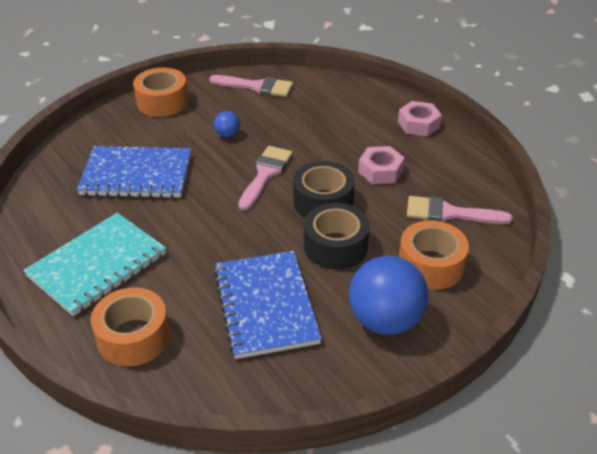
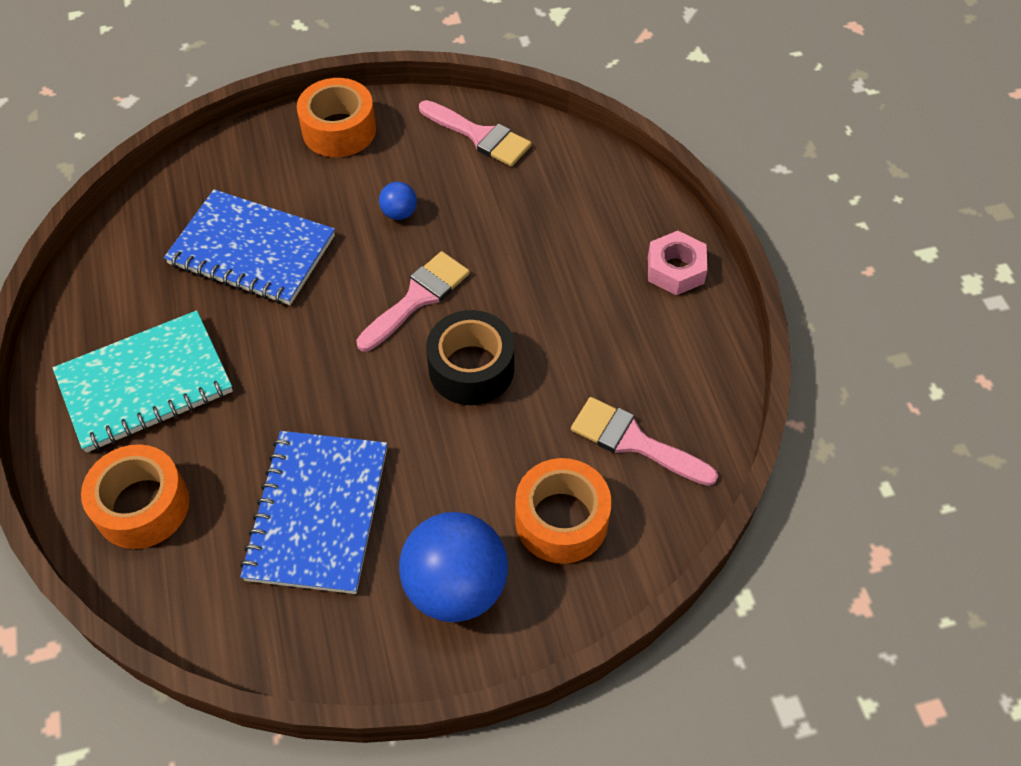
camera: 20 degrees right, 15 degrees up
black tape [304,203,370,270] -> none
pink nut [358,146,405,184] -> none

